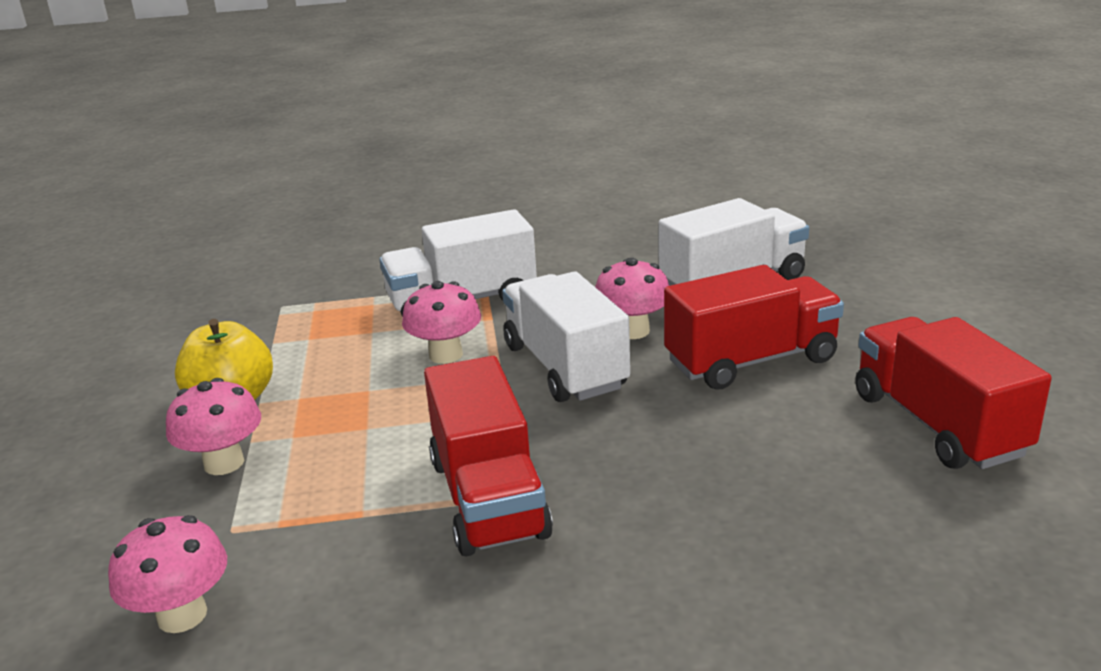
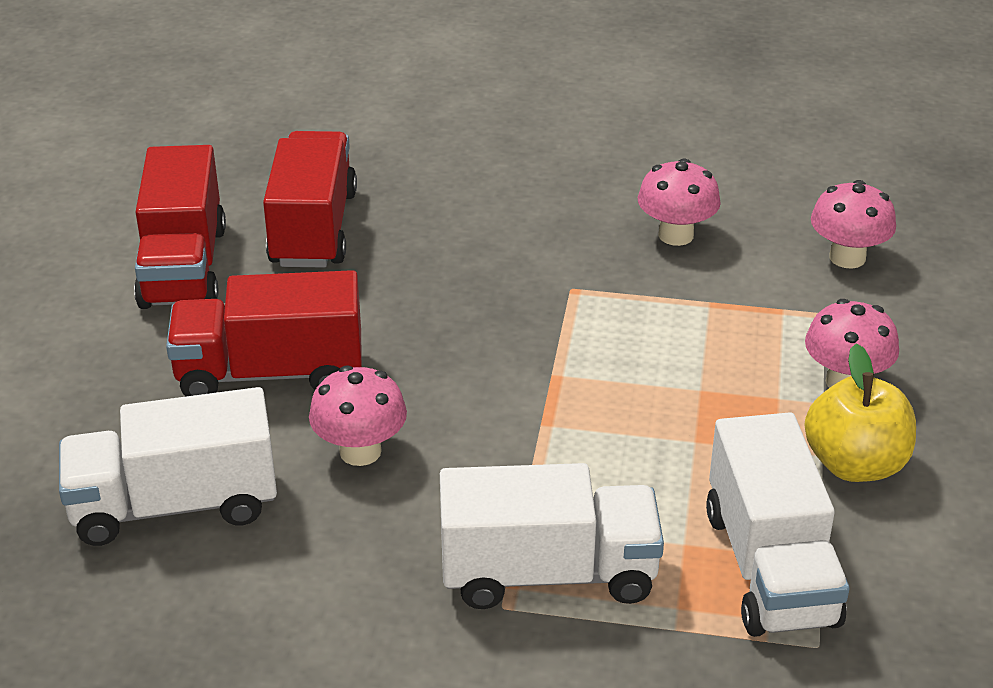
camera: 165 degrees left, 10 degrees up
pink mushroom [402,281,481,364] -> pink mushroom moved to [638,158,721,246]
red truck [424,356,553,556] -> red truck moved to [263,131,357,268]
white truck [502,271,630,402] -> white truck moved to [706,412,850,637]

